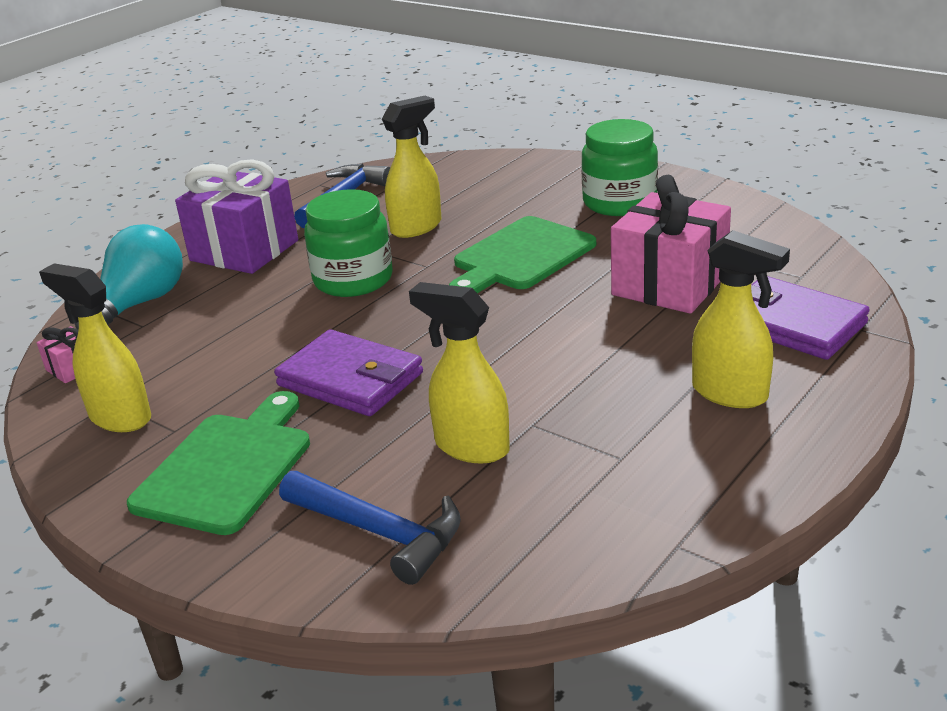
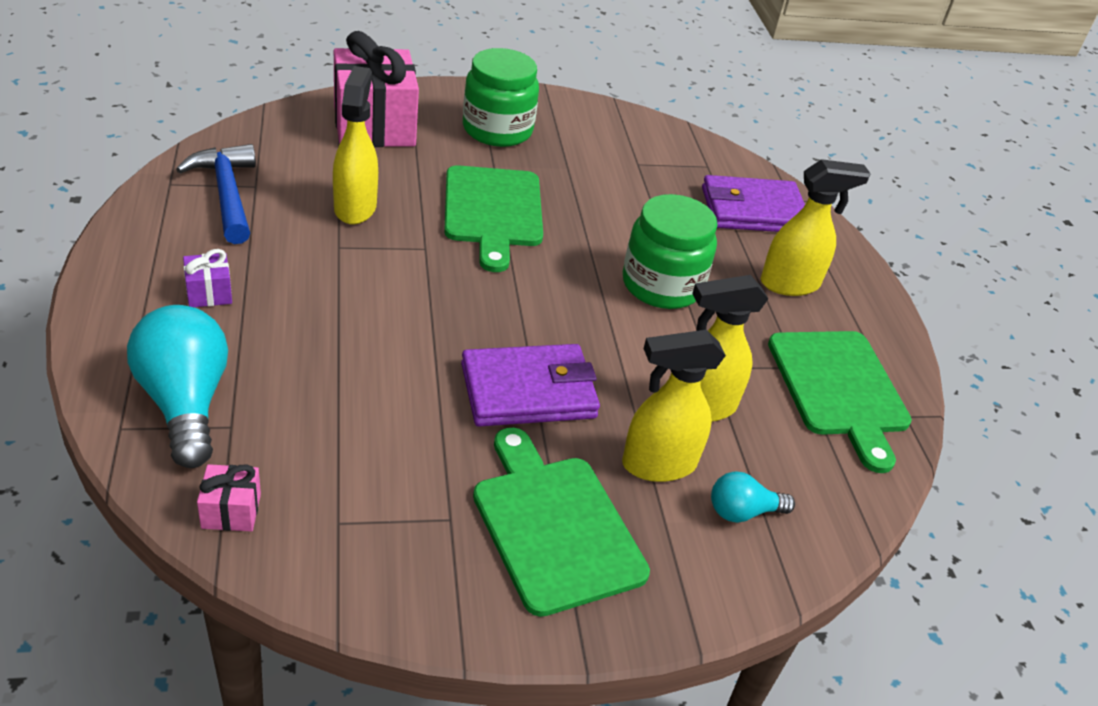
camera: 55 degrees left, 10 degrees up
yellow spray bottle [39,263,151,432] -> yellow spray bottle moved to [622,330,726,482]
purple gift [175,159,298,274] -> purple gift [183,249,232,307], size x0.43
blue hammer [279,471,461,585] -> turquoise light bulb [711,471,795,523]
green jar [304,189,393,297] -> green jar moved to [623,194,718,309]
pink gift [611,175,731,314] -> pink gift moved to [334,31,419,147]
none -> green cutting board [768,331,912,473]

